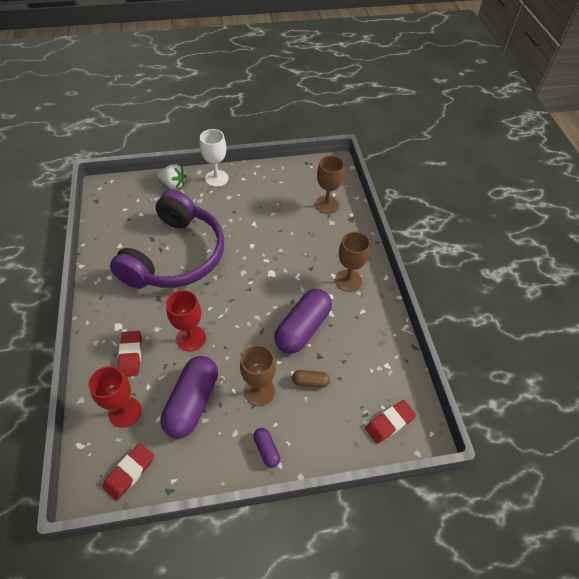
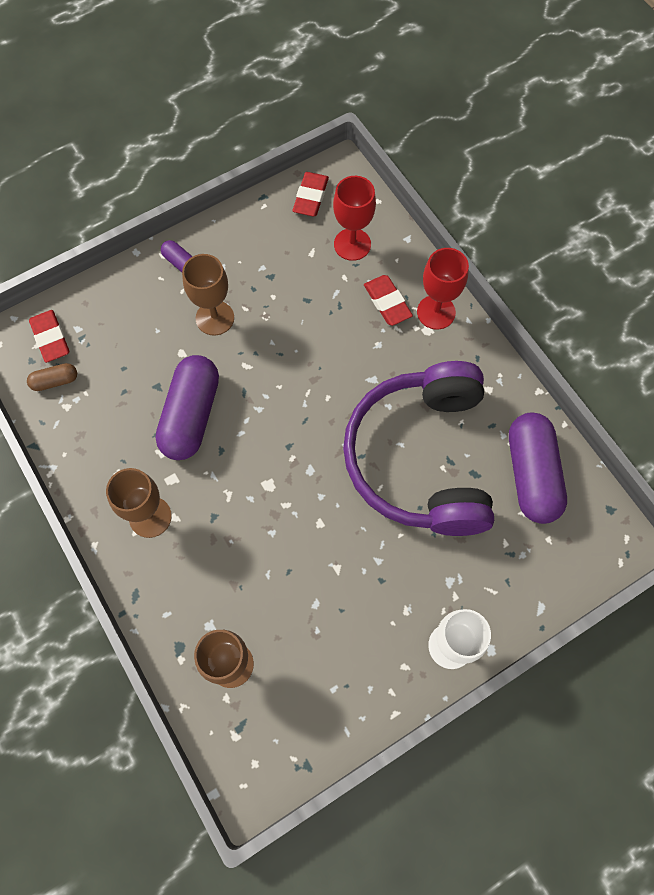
camera: 160 degrees right, 15 degrees up
white strawberry [158,164,186,189] -> none
purple capsule [161,356,218,438] -> purple capsule moved to [509,413,567,524]
red goblet [166,290,206,352] -> red goblet moved to [417,248,469,330]
brown capsule [292,370,330,388] -> brown capsule moved to [27,363,77,391]
red eraser [365,400,416,444] -> red eraser turned 60 degrees counterclockwise [29,310,69,363]

